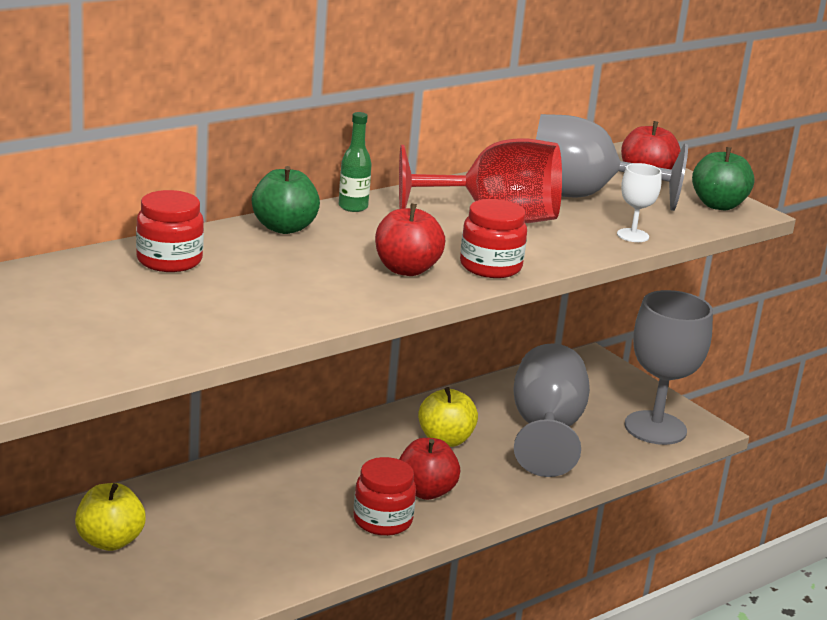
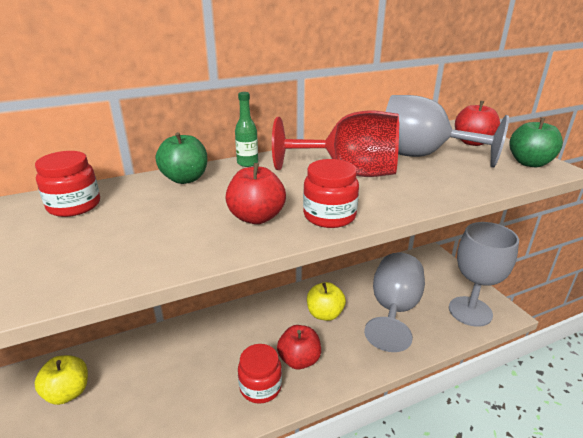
camera: 15 degrees right, 5 degrees up
white goblet [617,163,662,242] -> none

